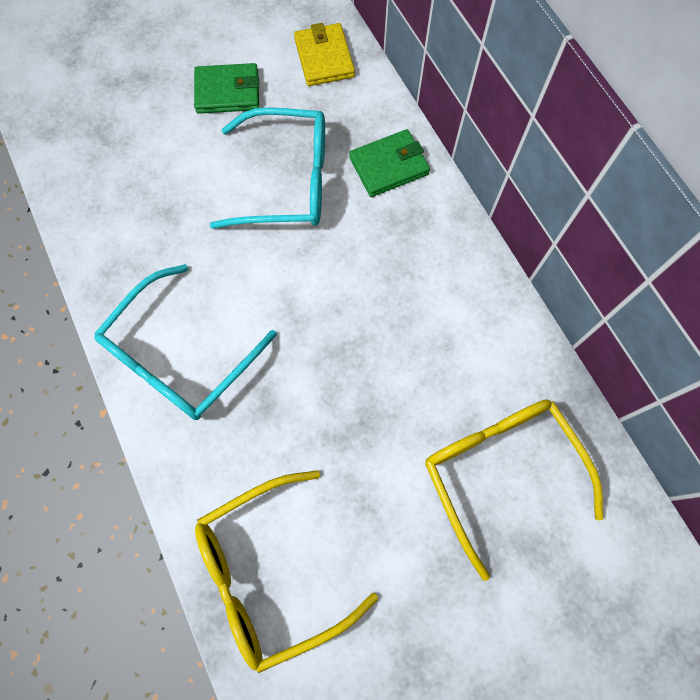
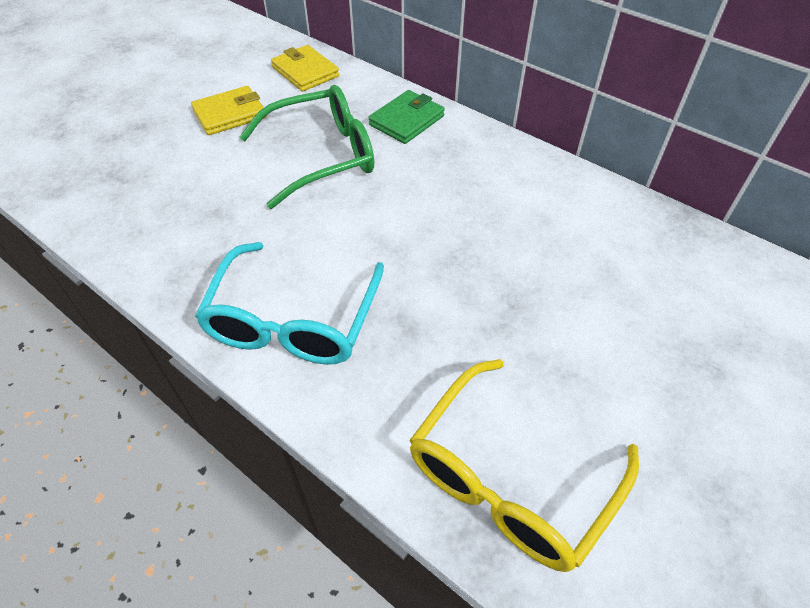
camera: 25 degrees left, 20 degrees down
green wallet [194,63,259,114] -> yellow wallet [191,86,266,135]
turquoise glasses [210,107,325,229] -> green glasses [240,85,374,209]
yellow glasses [425,400,603,581] -> none

